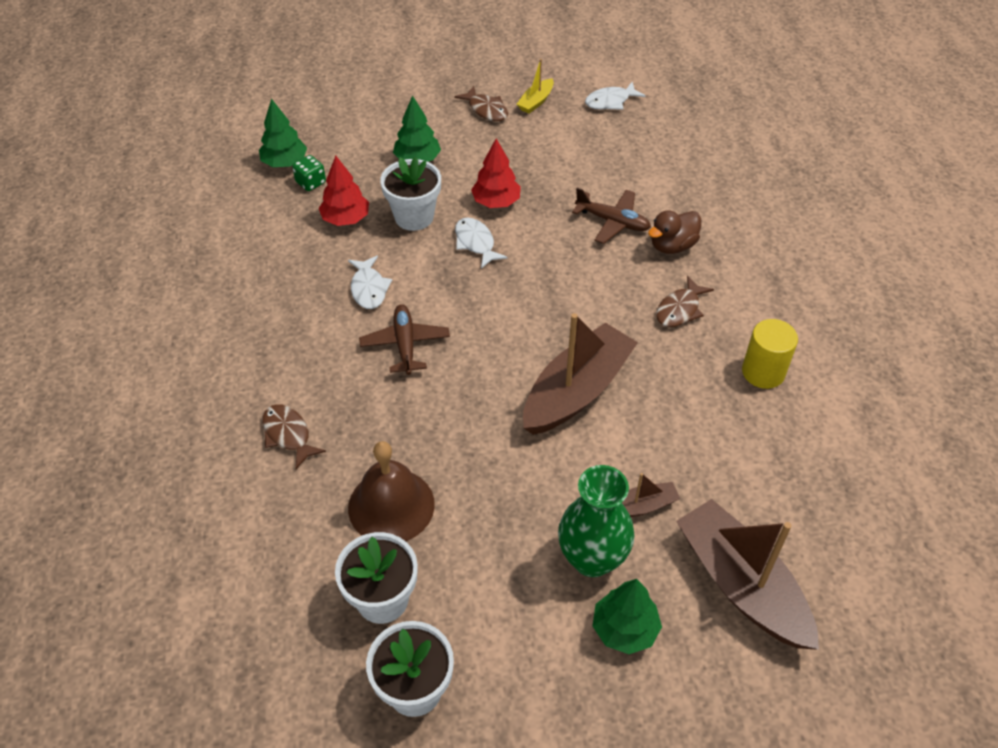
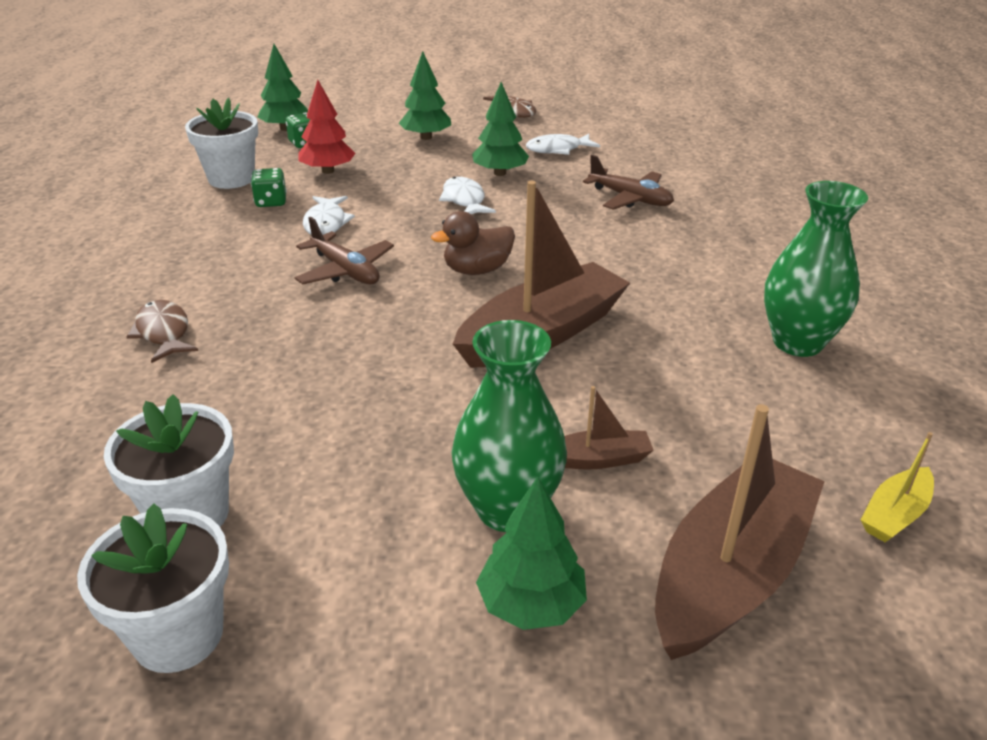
camera: 10 degrees right, 15 degrees down
brown bell [348,441,435,541] -> none
brown plane [359,304,450,375] -> brown plane turned 135 degrees clockwise [295,216,394,284]
white flower pot [380,157,441,231] -> white flower pot moved to [185,98,258,189]
red tree [471,138,521,208] -> green tree [472,82,529,176]
yellow boat [517,59,554,113] -> yellow boat moved to [861,432,934,542]
white fish [585,82,645,110] -> white fish moved to [526,134,600,155]
brown duck [648,210,701,254] -> brown duck moved to [431,211,515,275]
brown fish [656,276,714,327] -> none
brown boat [676,499,819,650] -> brown boat turned 60 degrees clockwise [655,404,825,660]
yellow cylinder [742,319,798,389] -> green vase [764,181,868,357]
none -> green dice [251,168,287,207]

